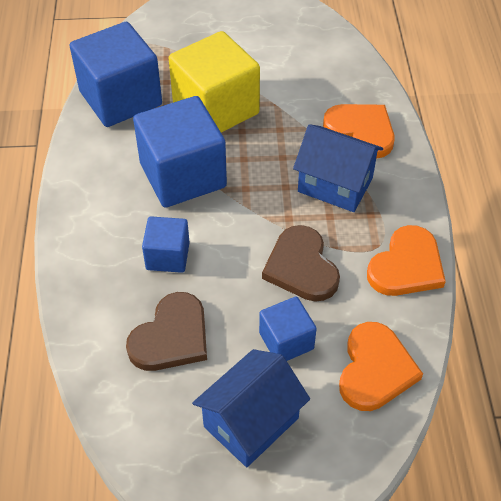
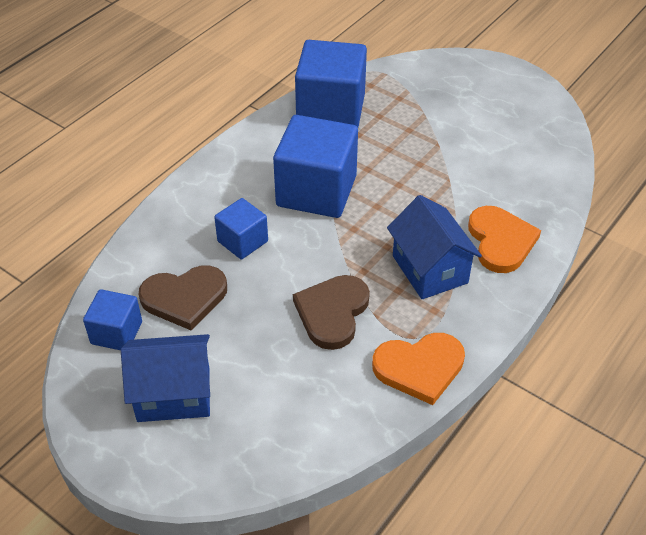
camera: 40 degrees right, 5 degrees down
yellow cube [169,31,260,133] -> none
blue cube [259,297,317,361] -> blue cube moved to [83,289,142,350]
orange heart [339,322,423,411] -> none

